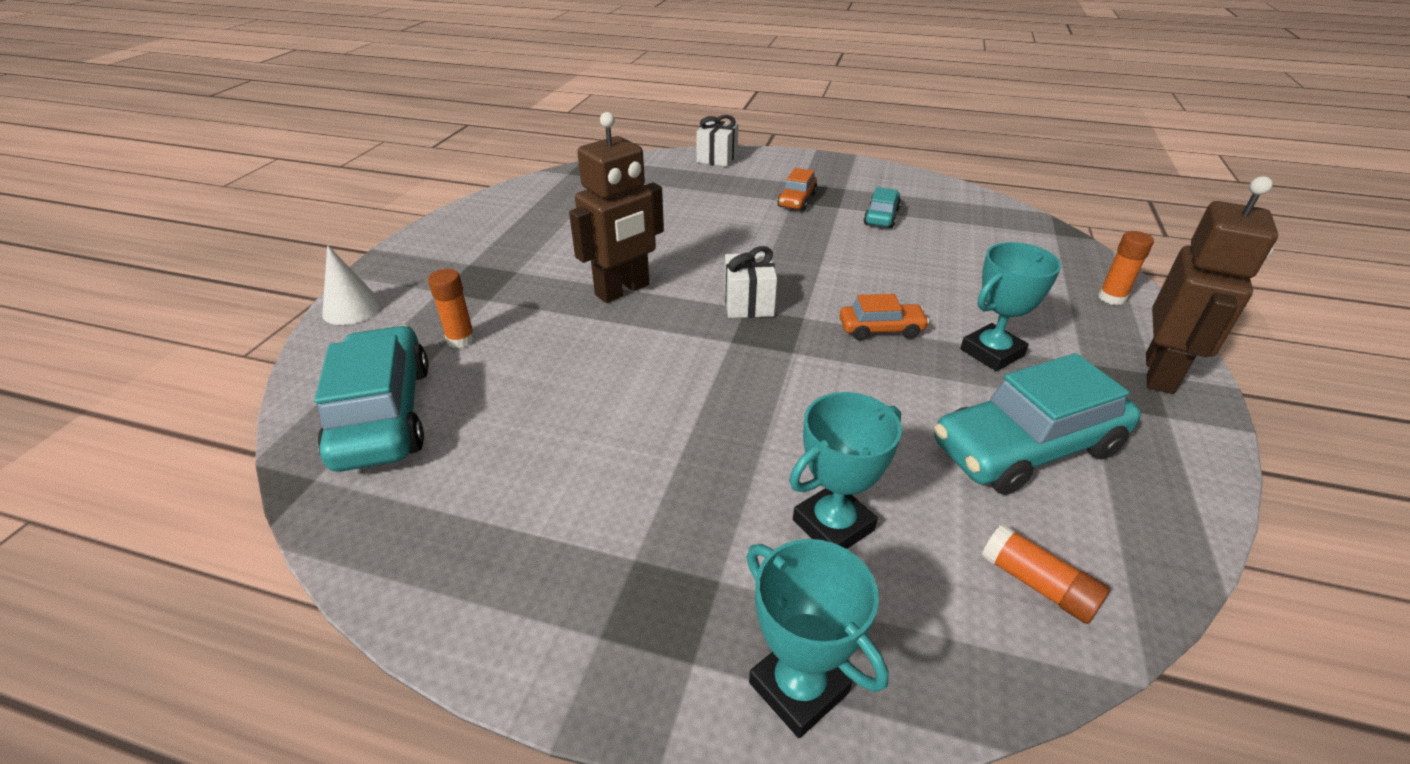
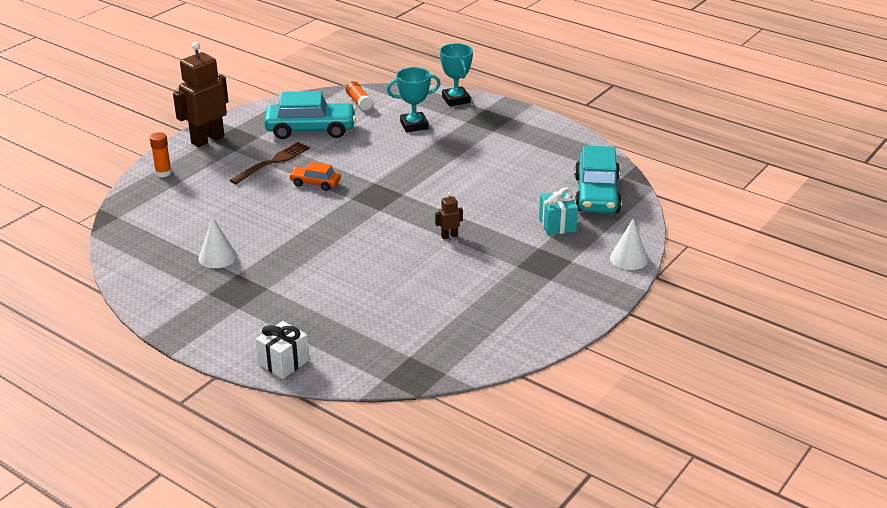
camera: 160 degrees left, 5 degrees down
orange glue stick [428,269,475,348] -> turquoise gift [539,187,578,235]
brown robot [569,112,664,303] -> brown robot [435,192,463,239], size x0.43
white gift [724,246,777,318] -> none
orange car [777,168,818,211] -> none
turquoise car [864,187,901,228] -> white cone [199,217,237,268]
turquoise trophy [960,242,1061,371] -> brown fork [230,142,310,184]

